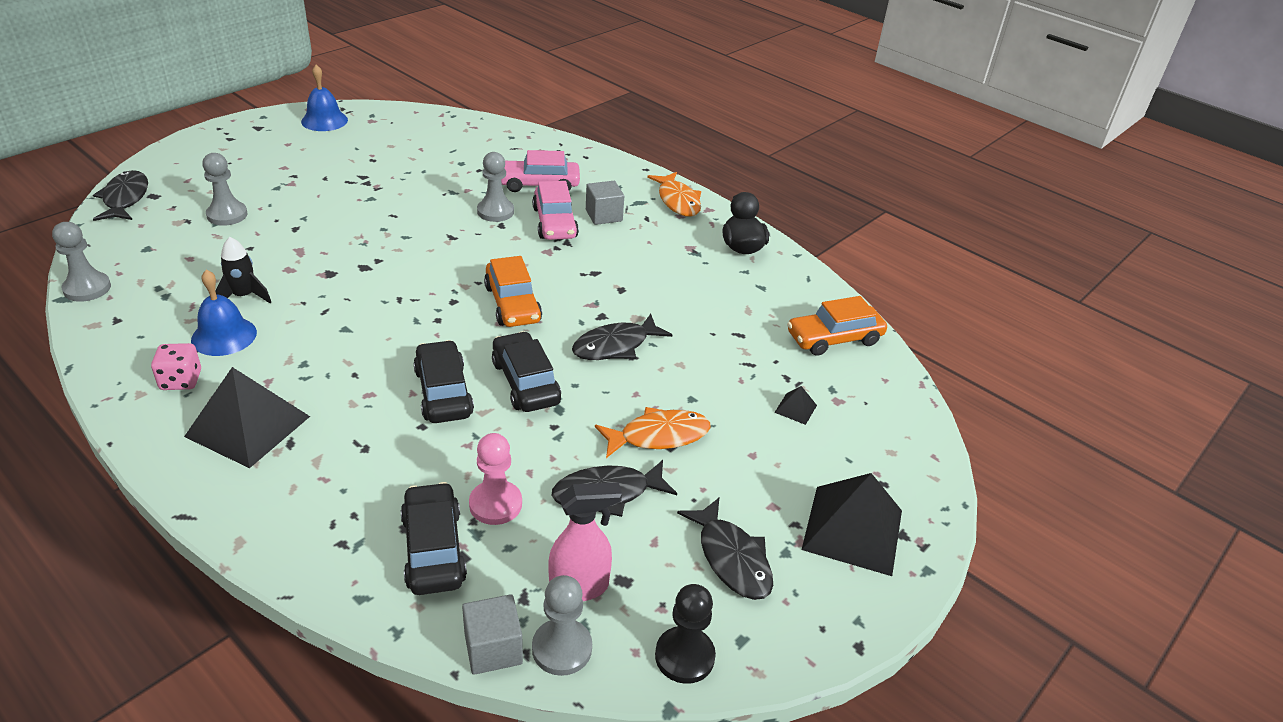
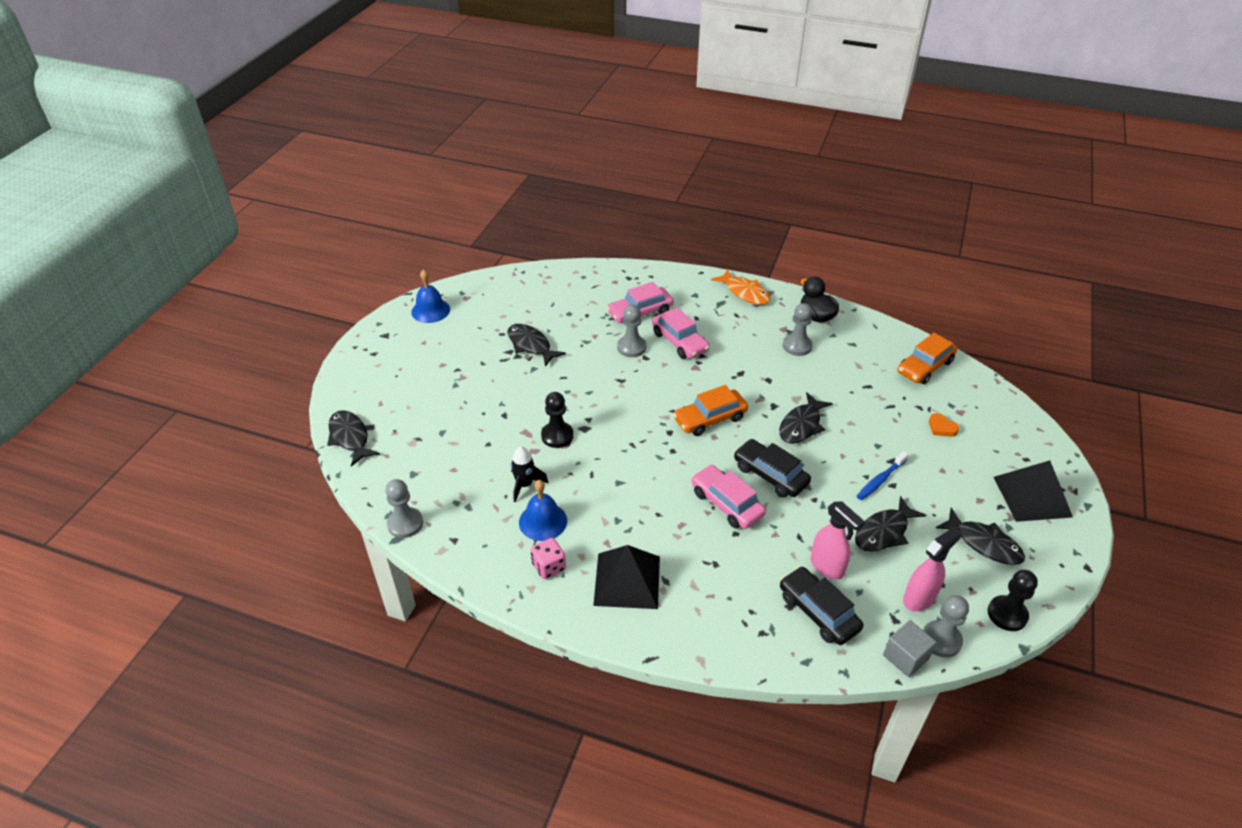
camera: 20 degrees left, 5 degrees up
grey pawn [202,153,248,226] -> grey pawn moved to [783,303,813,356]
black car [413,340,474,423] -> pink car [691,465,766,529]
pink pawn [469,433,522,525] -> pink spray bottle [811,501,865,580]
orange car [484,256,542,327] -> orange car turned 105 degrees clockwise [673,385,748,436]
grey cube [586,181,624,225] -> none
orange fish [595,407,711,458] -> blue toothbrush [857,451,909,500]
black pyramid [774,386,817,425] -> orange heart [929,413,959,437]
none -> black fish [507,324,566,367]
none -> black pawn [541,392,574,448]

